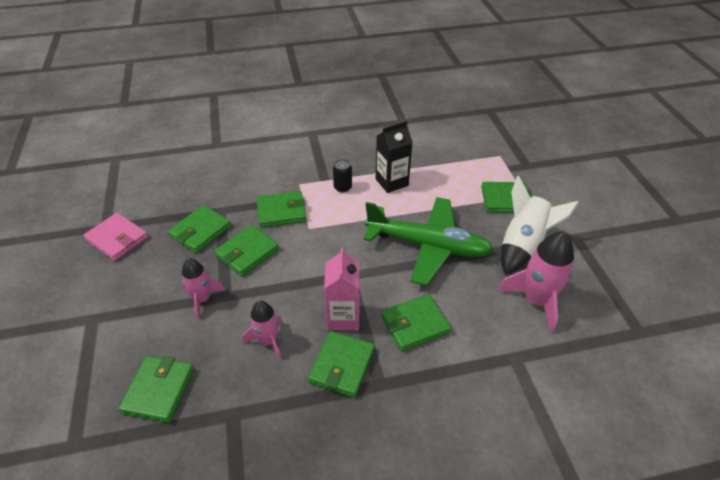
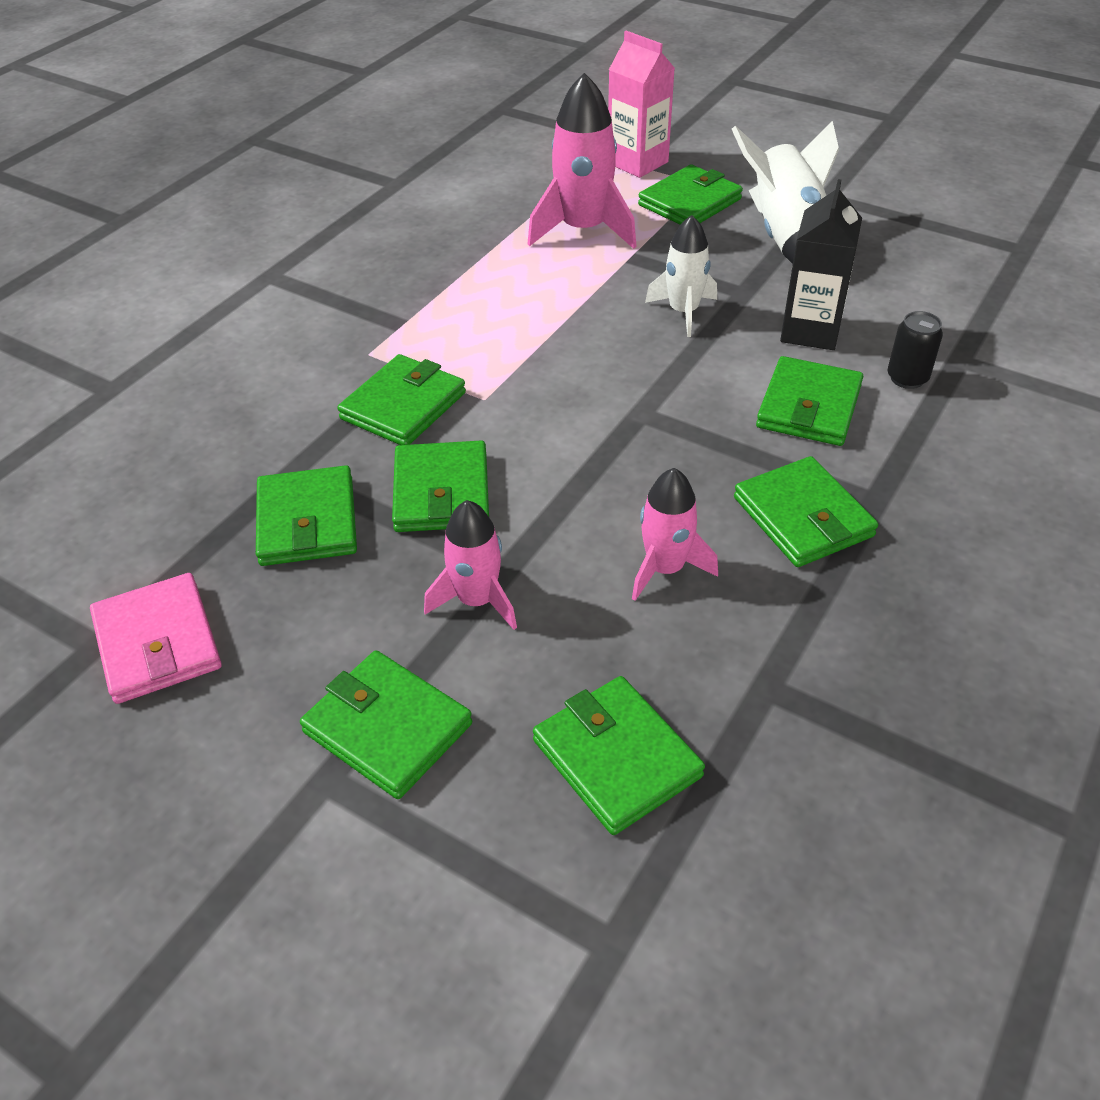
camera: 45 degrees left, 0 degrees up
pink wallet [84,213,148,261] -> pink wallet turned 75 degrees clockwise [90,573,222,704]
pink carton [324,248,360,330] -> pink carton moved to [608,31,675,178]
black can [333,159,352,193] -> black can moved to [888,311,943,389]
green plane [364,197,493,286] -> white rocket [645,215,717,337]
black carton [376,121,413,193] -> black carton moved to [780,179,862,350]
pink rocket [498,231,574,333] -> pink rocket moved to [527,73,637,249]
none -> green wallet [300,650,472,799]

